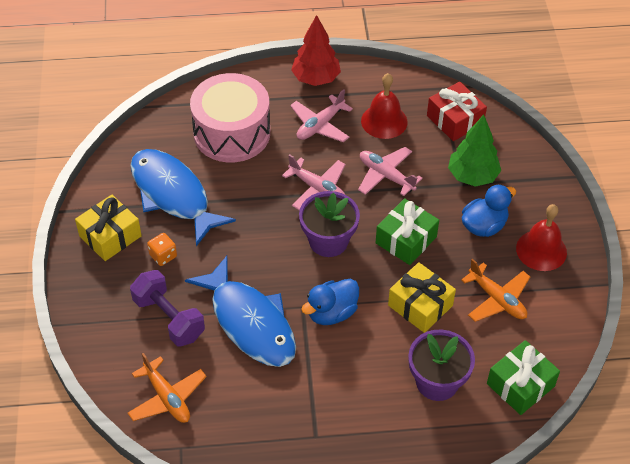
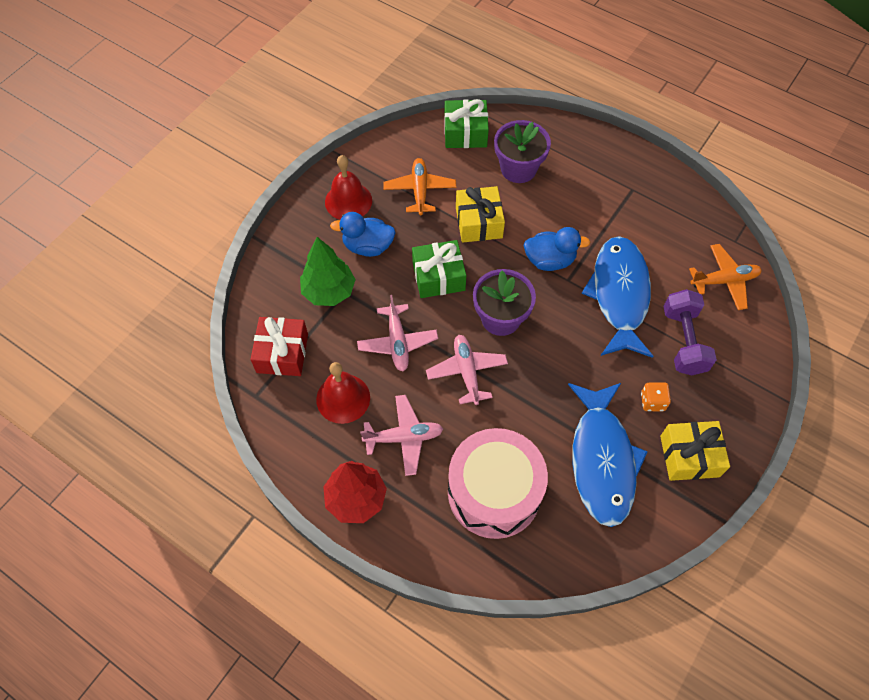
camera: 140 degrees left, 10 degrees up
orange plane [128,353,207,423] -> orange plane turned 75 degrees clockwise [689,244,762,310]

